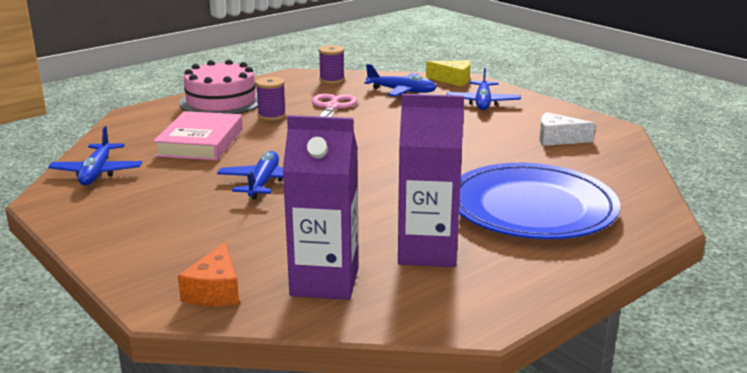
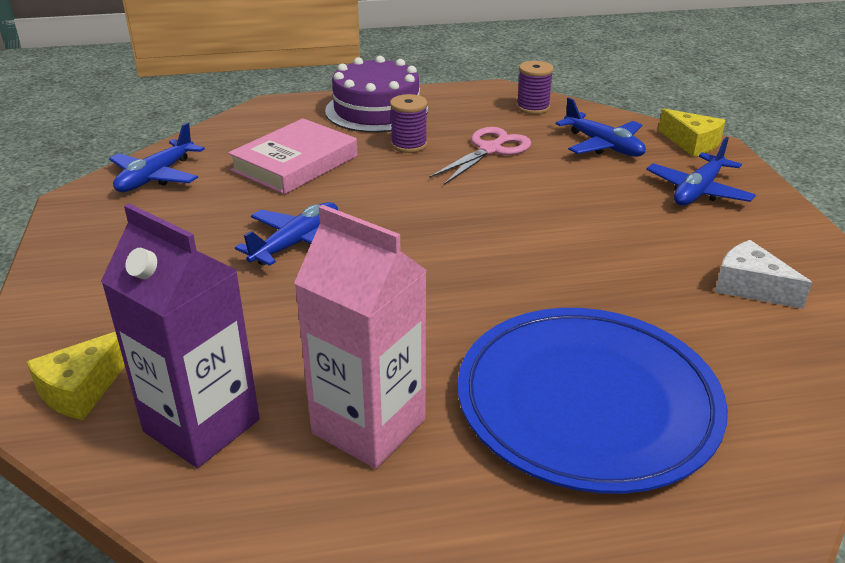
camera: 30 degrees right, 10 degrees up
orange cheese [178,242,239,306] -> yellow cheese [27,331,125,420]
pink cake [179,59,258,114] -> purple cake [325,56,428,133]
purple carton [398,94,464,267] -> pink carton [294,205,427,469]

